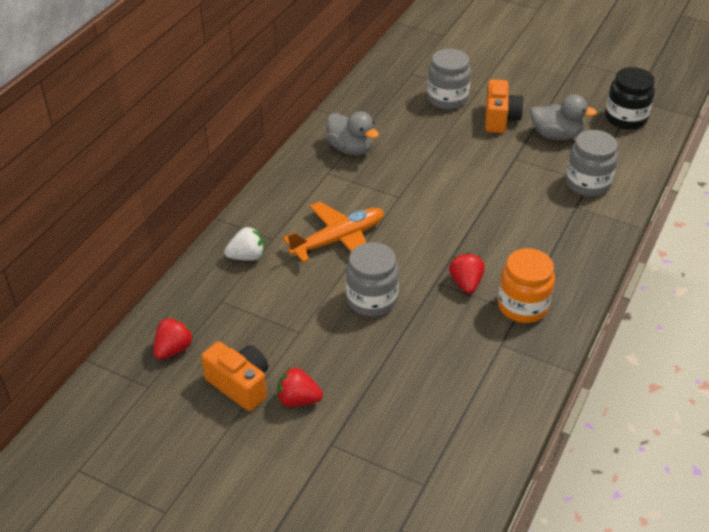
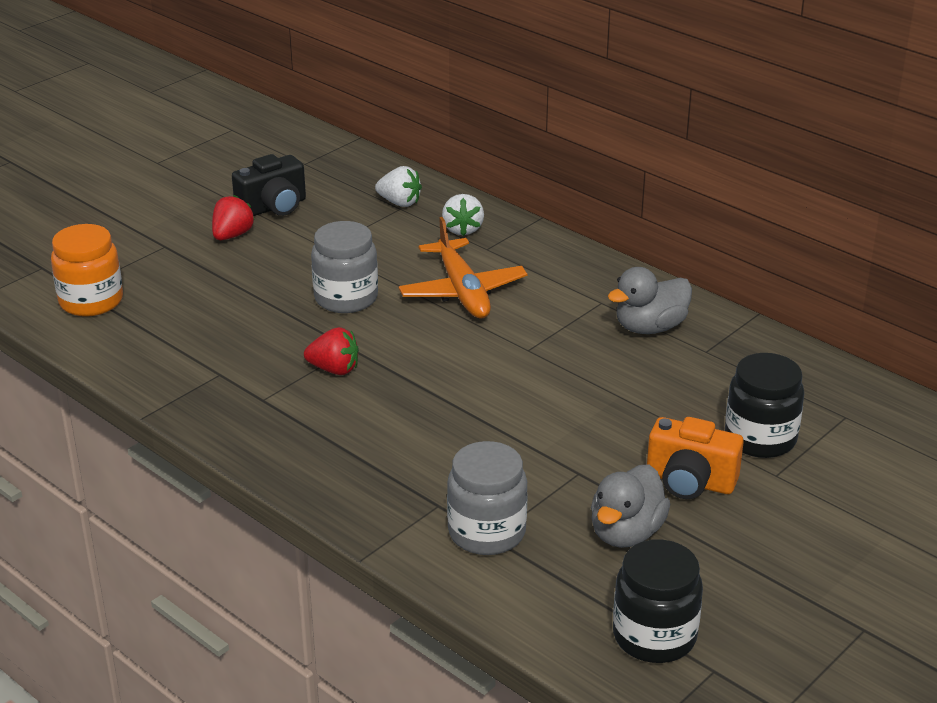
camera: 105 degrees right, 10 degrees down
red strawberry [153,317,194,360] -> none
orange camera [201,342,268,411] -> black camera [232,154,306,216]
grey jar [427,49,471,110] -> black jar [725,353,804,458]
orange jar [498,248,555,323] -> orange jar moved to [51,224,123,317]
none -> white strawberry [375,166,422,207]

